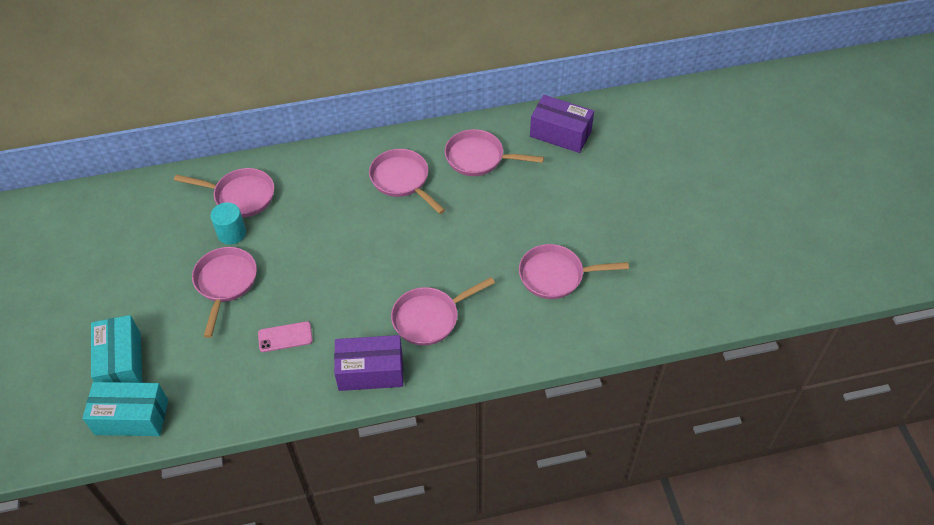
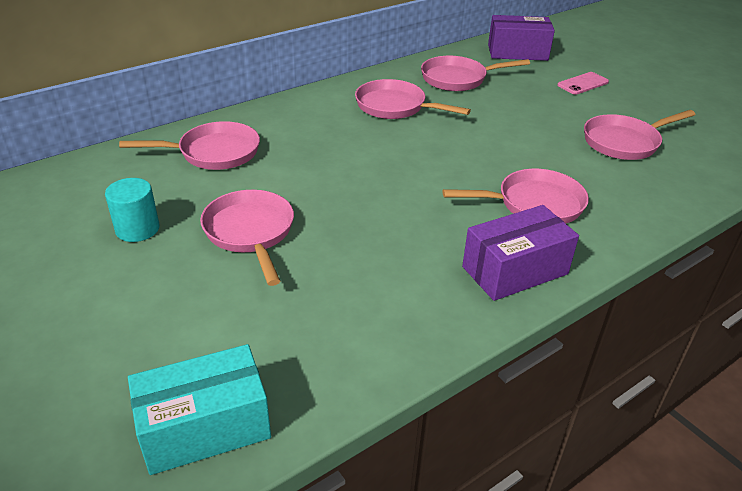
camera: 25 degrees left, 15 degrees down
turquoise box [91,315,142,383] -> none
turquoise cylinder [211,202,246,245] -> turquoise cylinder moved to [105,178,159,242]
pink phone [258,321,313,352] -> pink phone moved to [557,72,609,95]
pink pan [391,277,495,346] -> pink pan turned 135 degrees counterclockwise [442,169,589,224]

